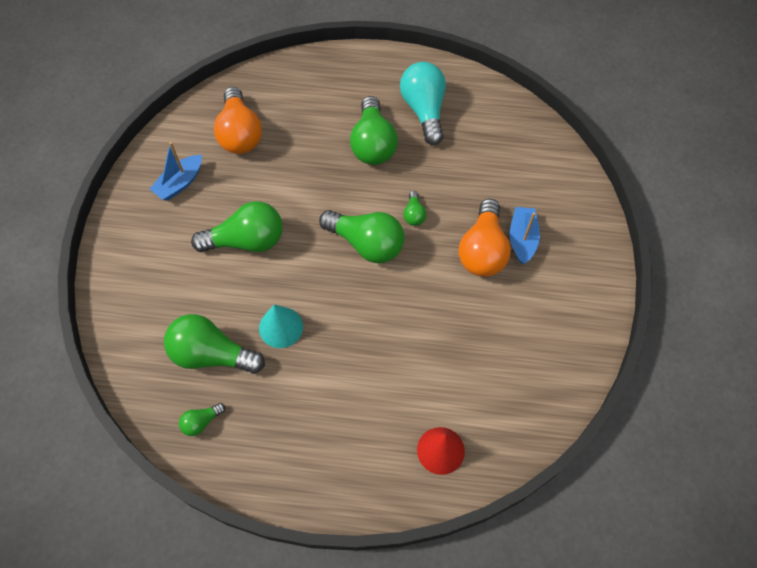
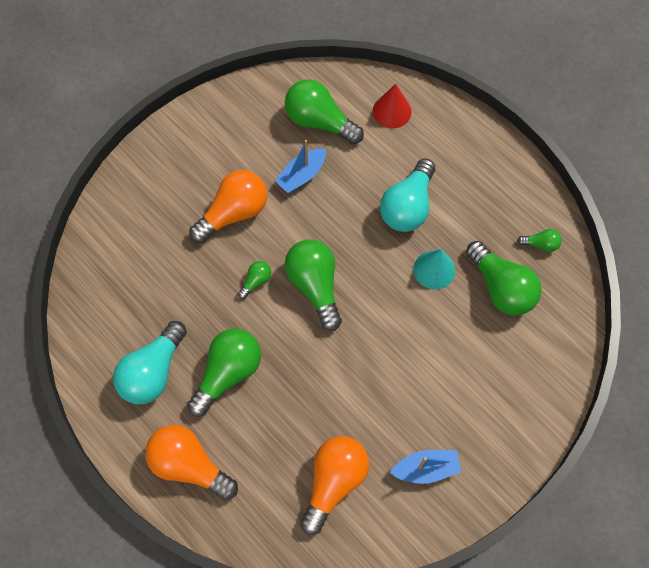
camera: 140 degrees left, 5 degrees up
green light bulb [191,201,283,252] -> green light bulb moved to [285,79,364,144]
blue boat [510,207,540,265] -> blue boat moved to [275,140,326,193]
none -> orange light bulb [145,425,238,500]
none -> turquoise light bulb [380,158,435,232]

